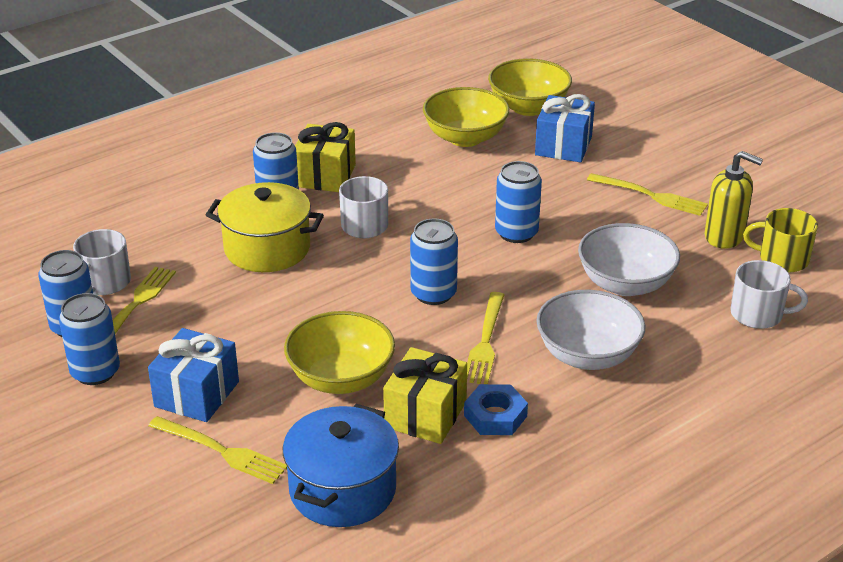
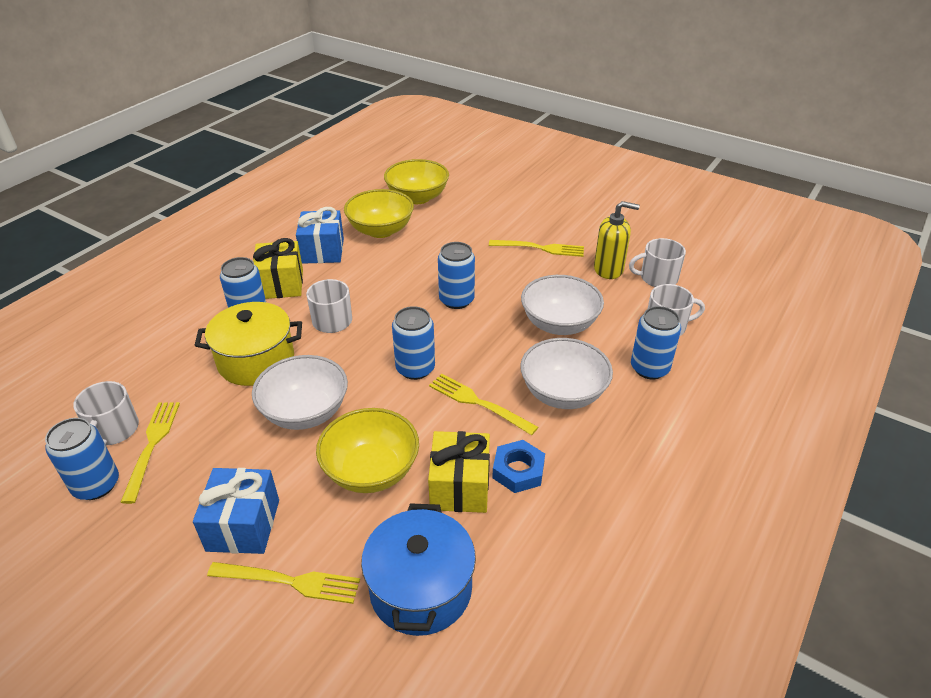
camera: 20 degrees left, 5 degrees up
blue can [59,293,120,385] -> blue can moved to [631,306,681,379]
yellow fork [467,292,504,384] -> yellow fork turned 135 degrees clockwise [429,374,538,435]
blue gift [535,94,595,162] -> blue gift moved to [296,207,344,264]
yellow mug [743,208,818,273] -> white mug [629,238,686,287]
none -> white bowl [252,355,348,430]

